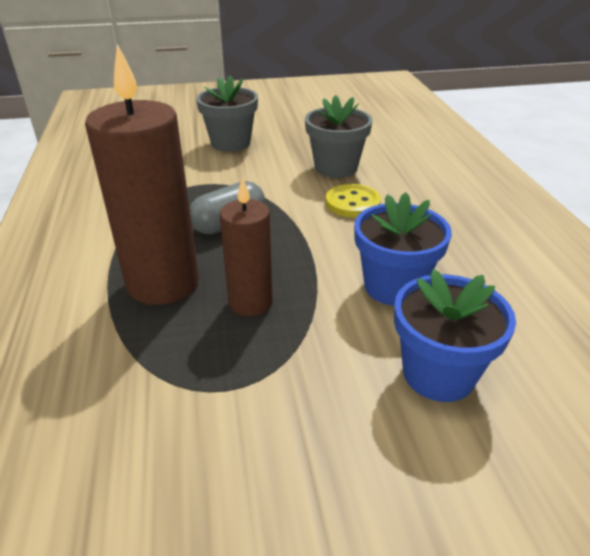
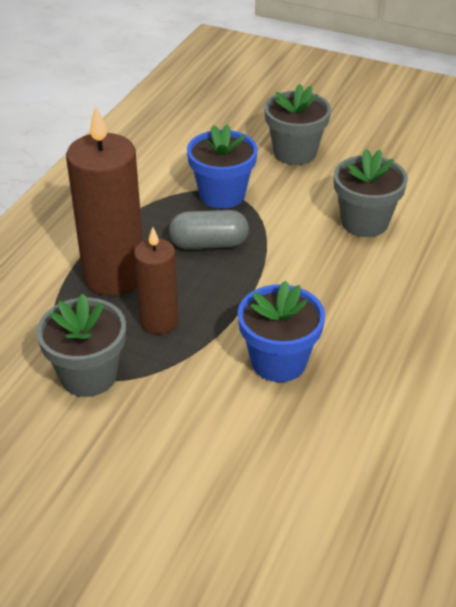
camera: 35 degrees right, 5 degrees up
yellow button [326,184,381,218] -> none
blue flower pot [394,269,516,402] -> blue flower pot moved to [187,124,258,209]
none -> grey flower pot [36,294,126,397]

